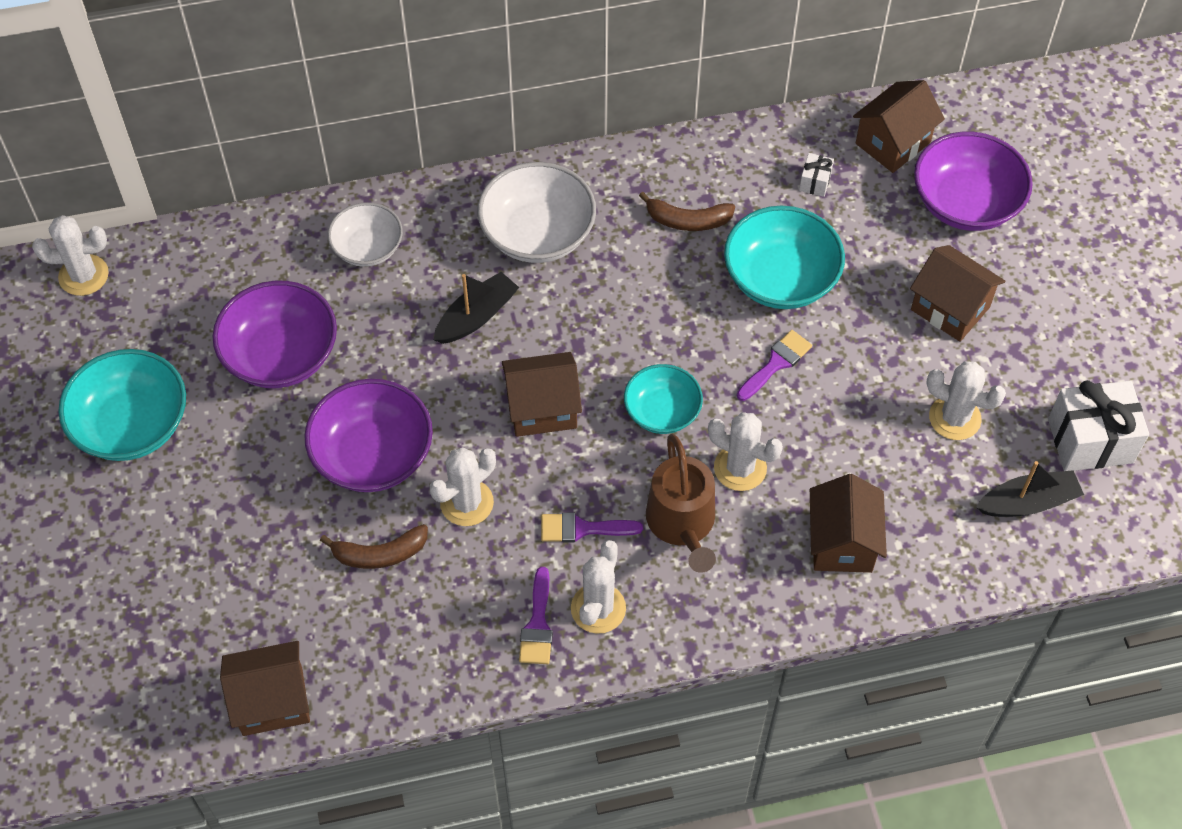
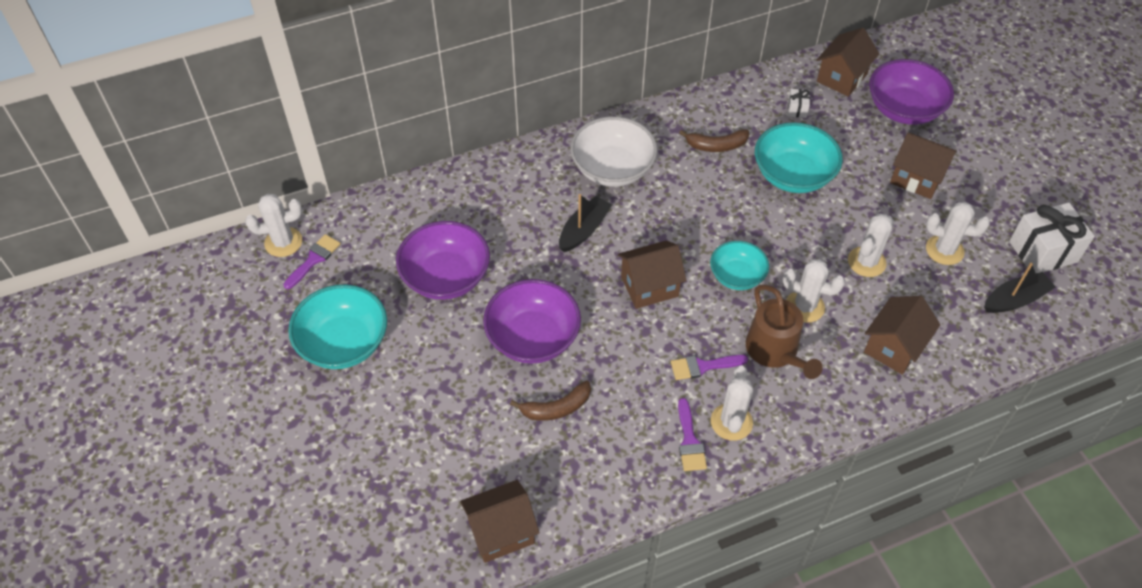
camera: 10 degrees left, 5 degrees down
white bowl [328,202,403,267] -> none
white cactus [429,447,496,526] -> white cactus moved to [848,213,894,277]
purple brush [737,330,812,401] -> purple brush moved to [283,234,341,289]
brown house [810,474,887,573] -> brown house turned 45 degrees clockwise [864,296,940,375]

